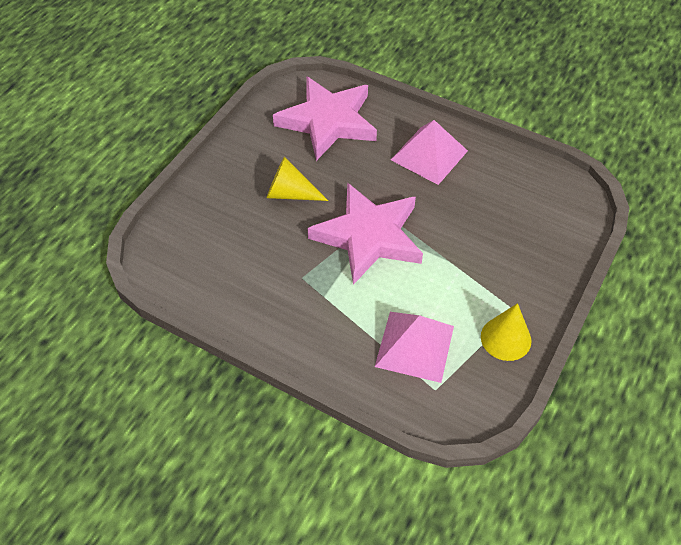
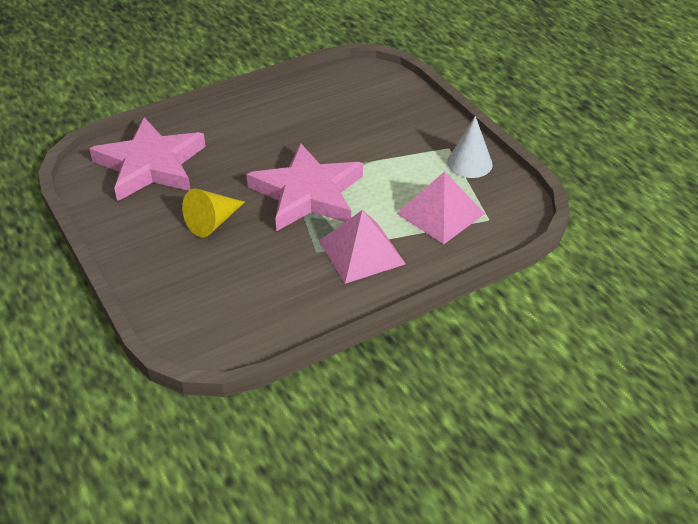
camera: 60 degrees left, 10 degrees down
pink pyramid [391,120,468,185] -> pink pyramid moved to [319,210,406,284]
yellow cone [481,303,532,361] -> white cone [447,116,493,178]

